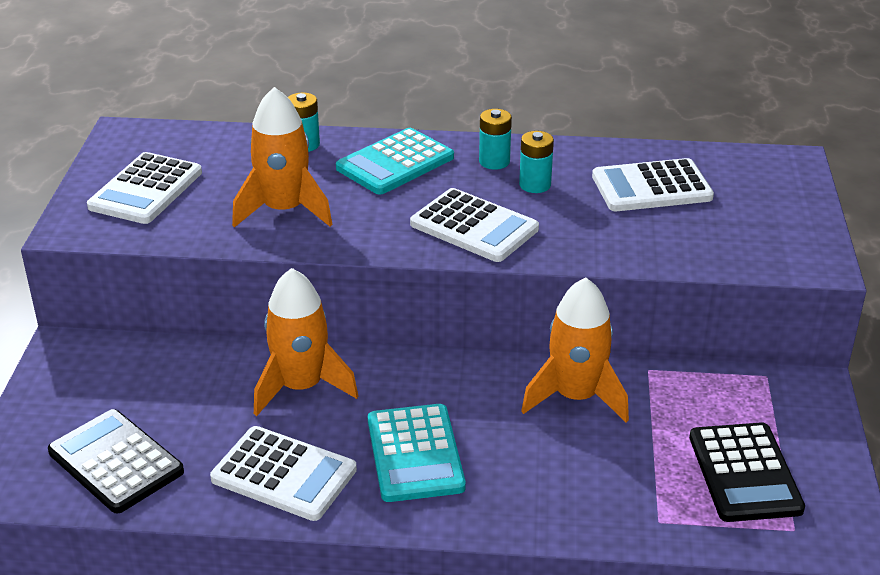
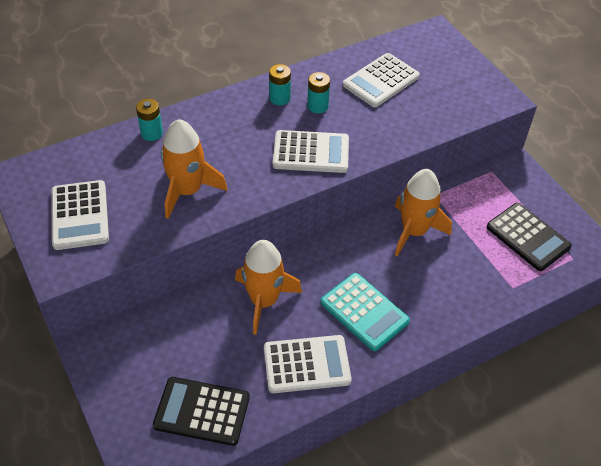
camera: 35 degrees left, 15 degrees up
turquoise calculator [336,128,454,195] -> none

